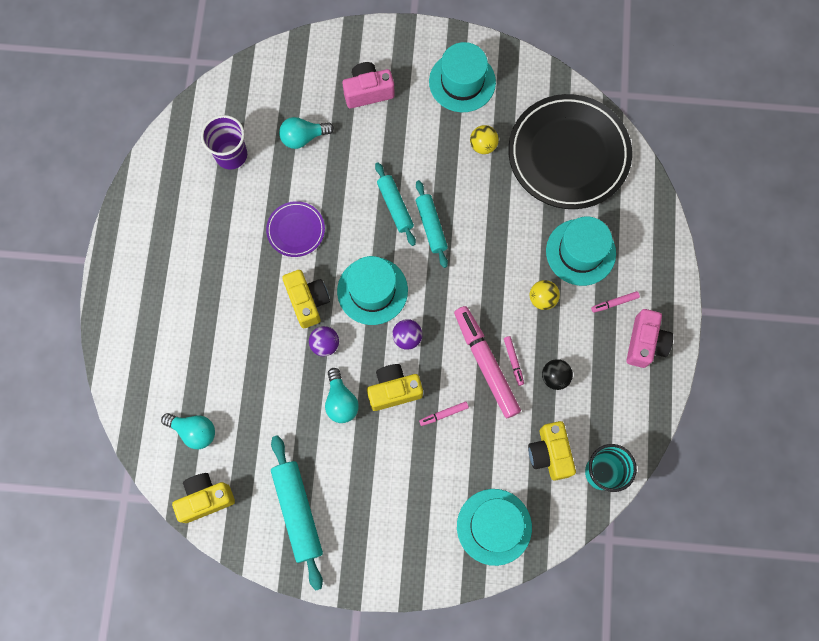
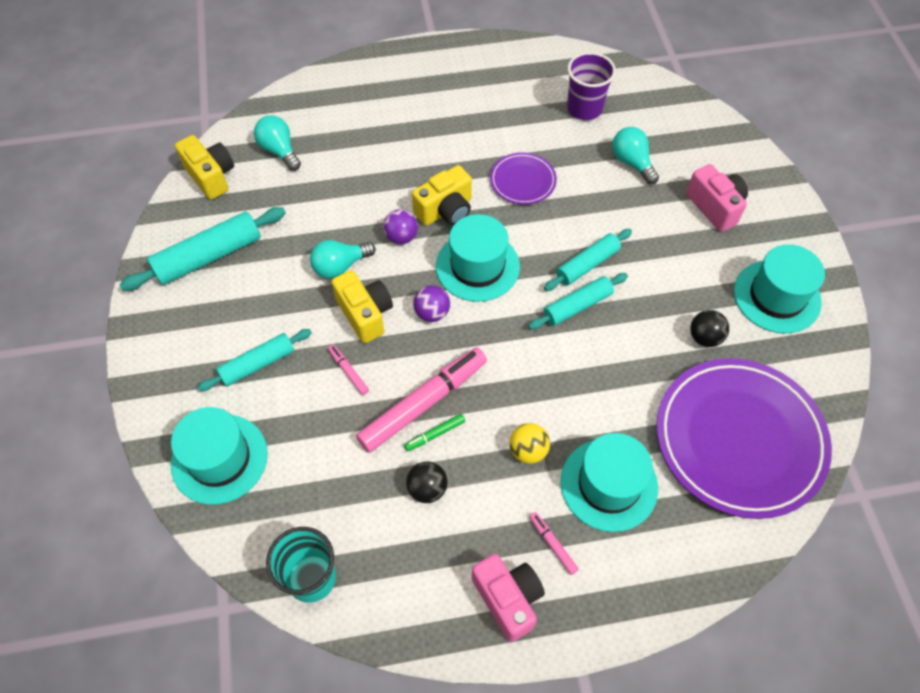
camera: 75 degrees right, 15 degrees down
turquoise light bulb [161,413,215,449] -> turquoise light bulb turned 135 degrees clockwise [254,115,301,171]
yellow ball [470,125,499,154] -> black ball [690,310,729,347]
pink marker [504,336,524,386] -> green marker [404,414,465,451]
black plate [508,94,632,209] -> purple plate [656,358,832,519]
yellow camera [528,421,576,481] -> none
pink camera [626,309,673,368] -> pink camera turned 120 degrees counterclockwise [472,554,545,642]
none -> turquoise rolling pin [197,329,312,391]

